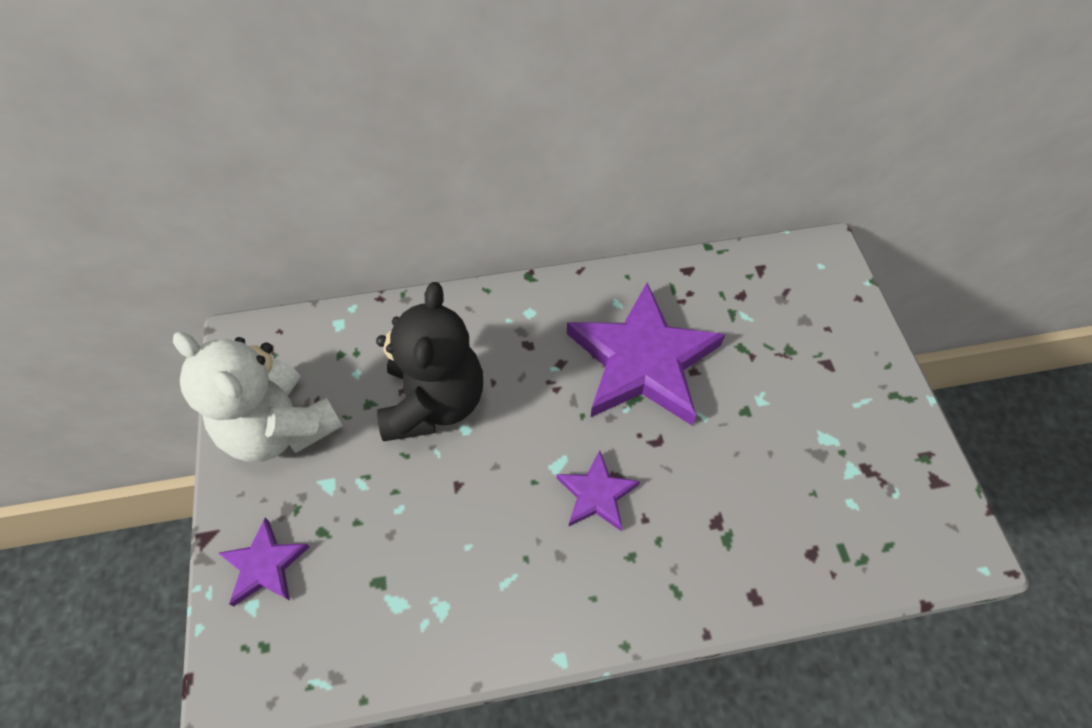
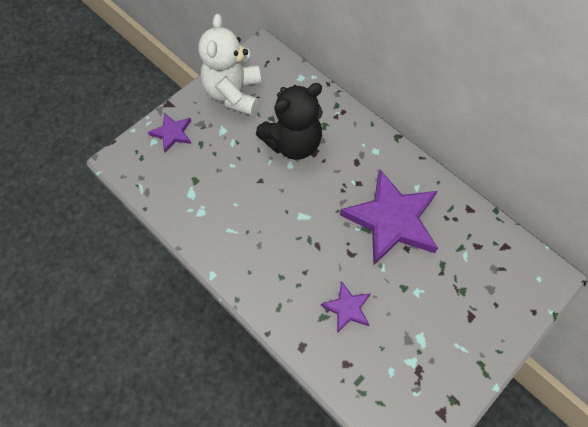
camera: 55 degrees right, 5 degrees up
purple star [557,450,640,531] -> purple star moved to [321,281,371,333]

